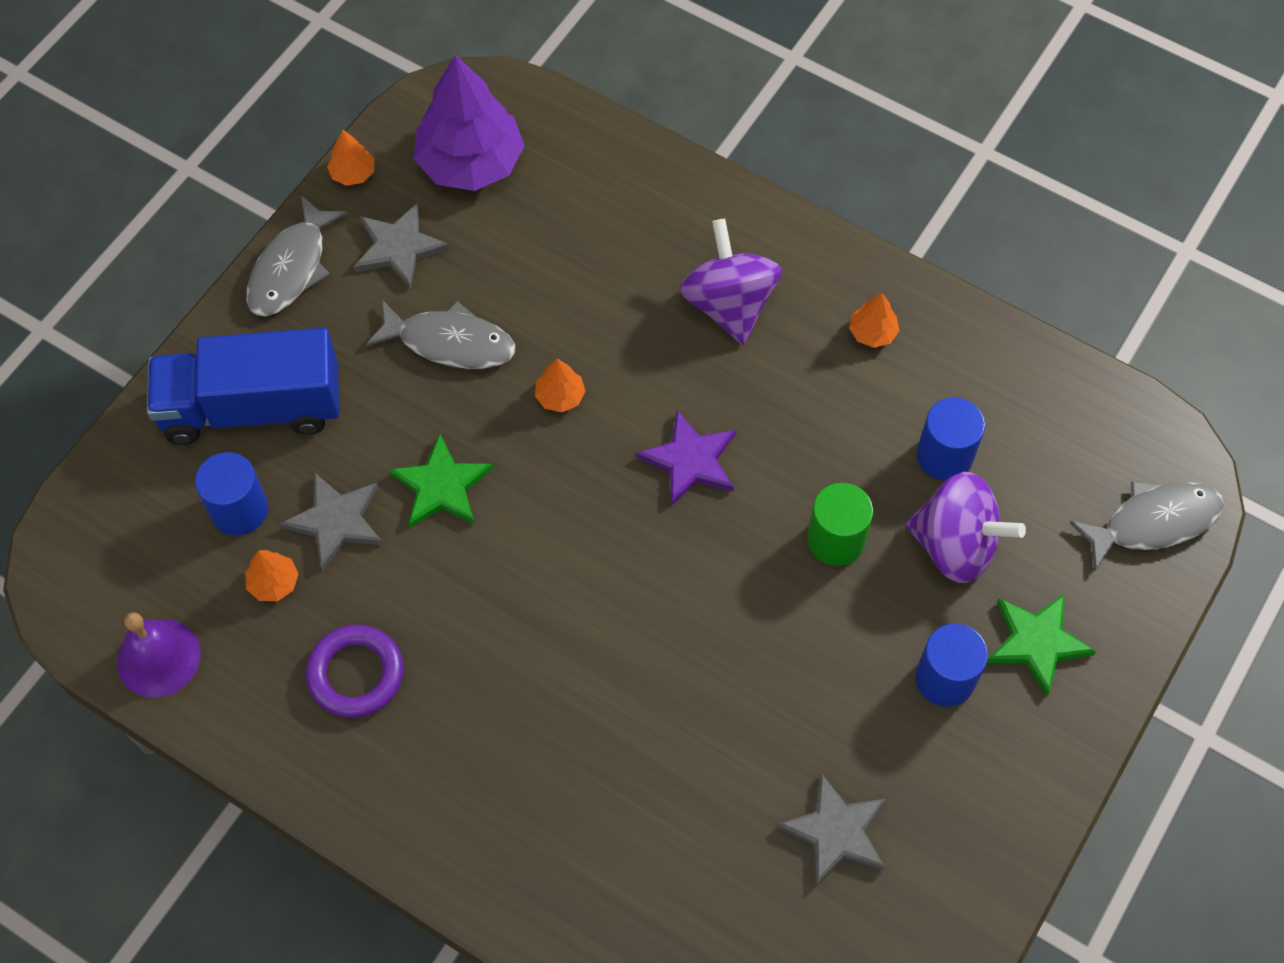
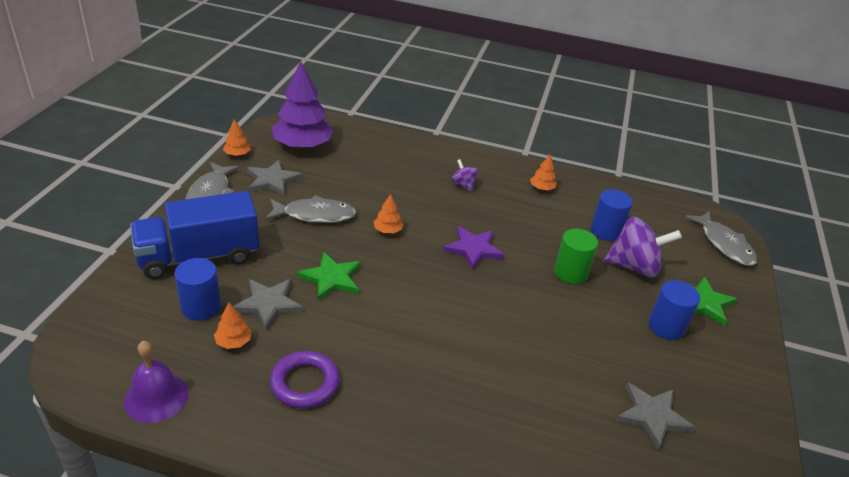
camera: 20 degrees left, 25 degrees down
purple spinning top [679,218,782,345] -> purple spinning top [451,159,478,192], size x0.50
grey fish [1070,481,1224,571] -> grey fish turned 105 degrees clockwise [685,211,757,266]

